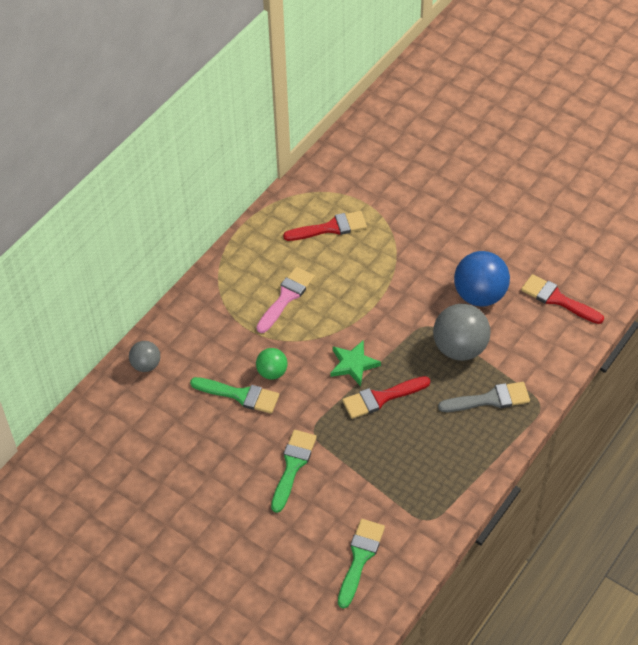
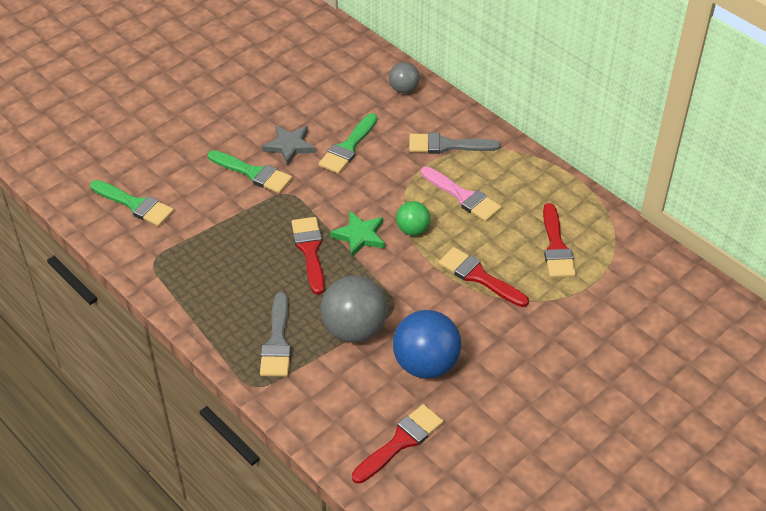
camera: 100 degrees right, 5 degrees down
green ball [256,348,288,380] -> green ball moved to [396,201,430,236]
none -> grey star [262,125,316,166]
none -> grey brush [409,132,501,154]
none -> red brush [439,247,529,307]

